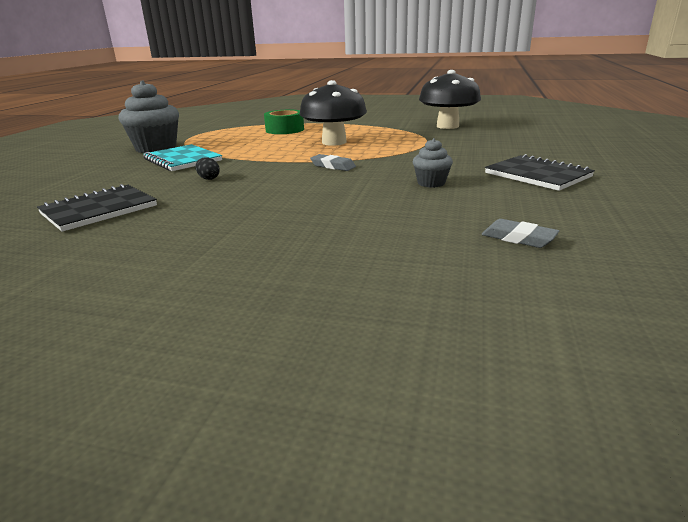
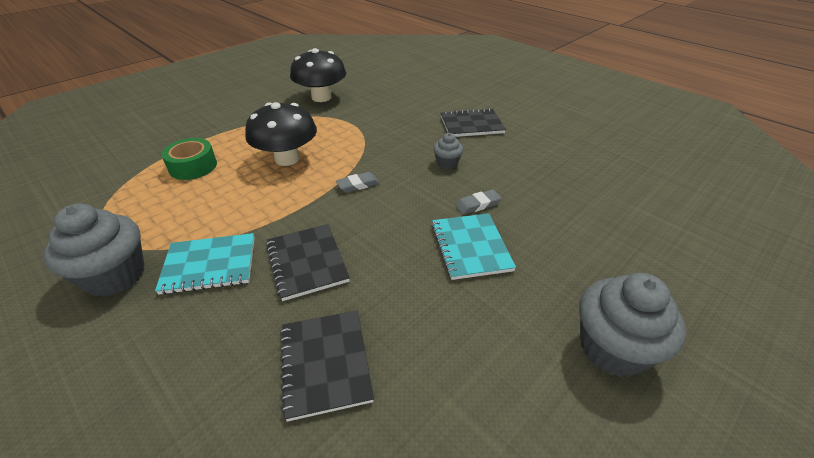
camera: 60 degrees left, 15 degrees up
black egg [195,157,220,180] -> black notebook [266,224,350,301]
grey eraser [481,219,559,248] -> grey eraser moved to [455,189,501,215]
none -> turquoise notebook [431,213,516,280]
none -> grey cupcake [579,273,686,377]

